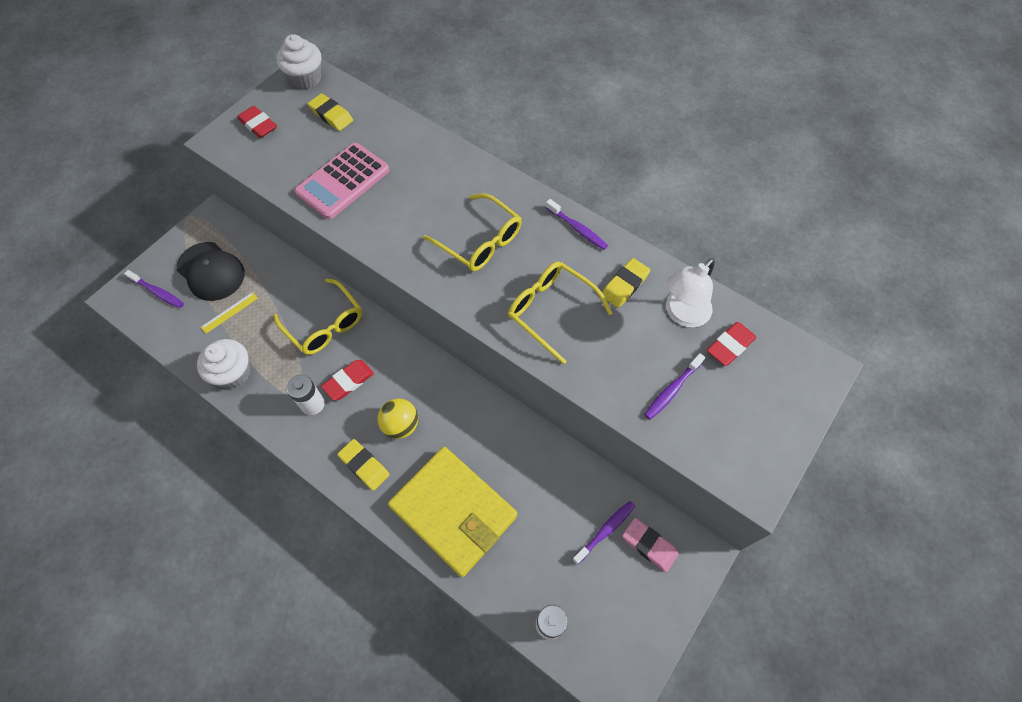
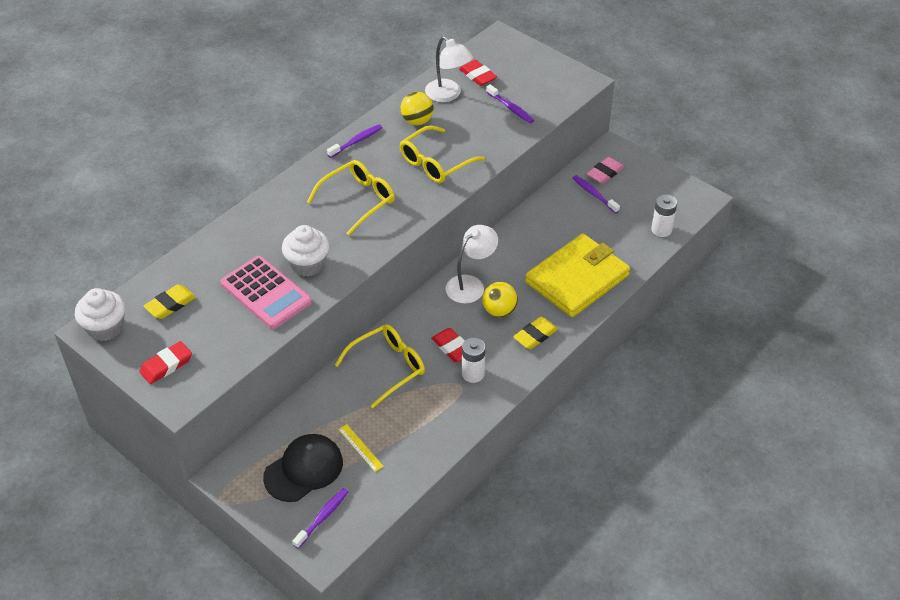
camera: 85 degrees left, 15 degrees down
white cupcake [197,339,250,389] -> white cupcake moved to [282,225,329,277]
yellow eraser [602,258,650,308] -> yellow ball [401,92,434,125]
none -> white lamp [446,225,498,303]

